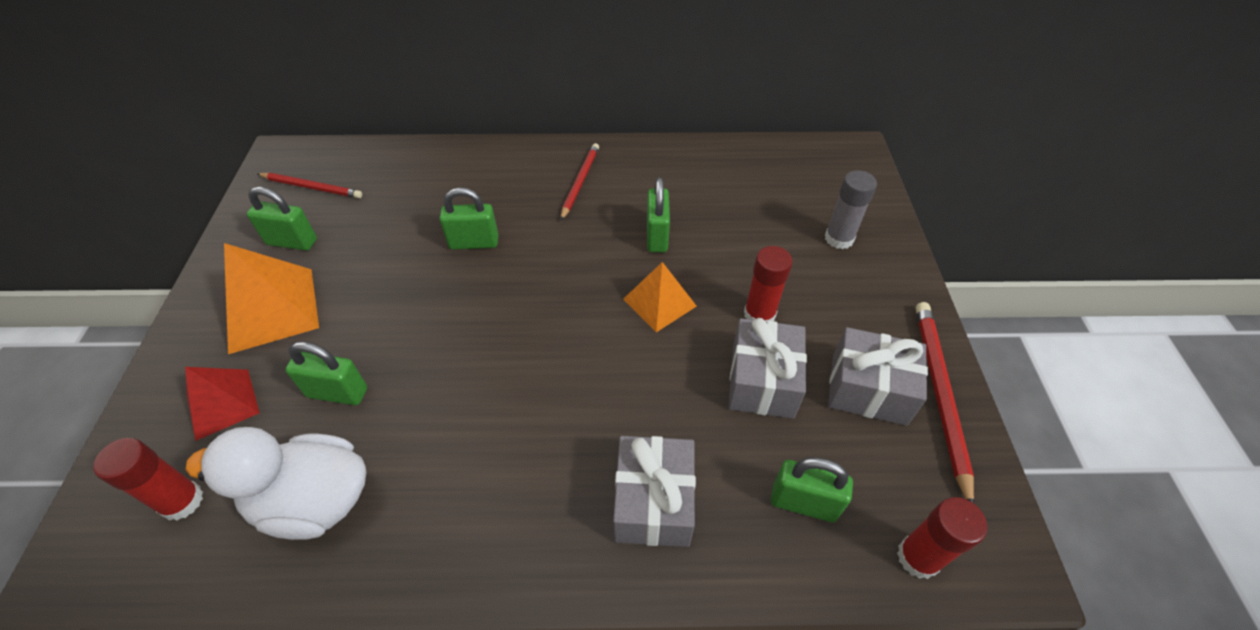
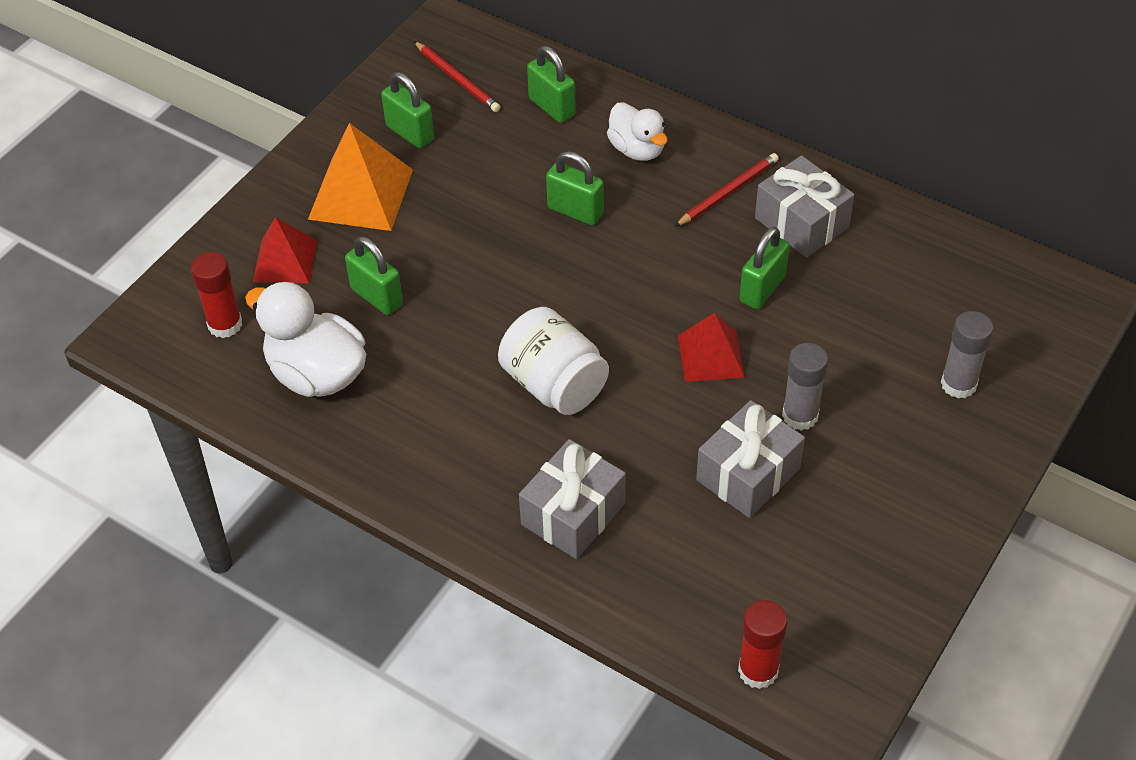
camera: 35 degrees right, 0 degrees up
orange pyramid [623,262,697,332] -> red pyramid [678,313,745,382]
red glue stick [744,246,793,322] -> grey glue stick [782,343,828,431]
green padlock [771,457,853,522] -> green padlock moved to [527,46,576,123]
grey gift [828,327,928,426] -> grey gift moved to [755,155,854,258]
red pencil [916,302,974,503] -> none
none -> white jar [498,307,609,415]
none -> white duck [607,102,668,161]

